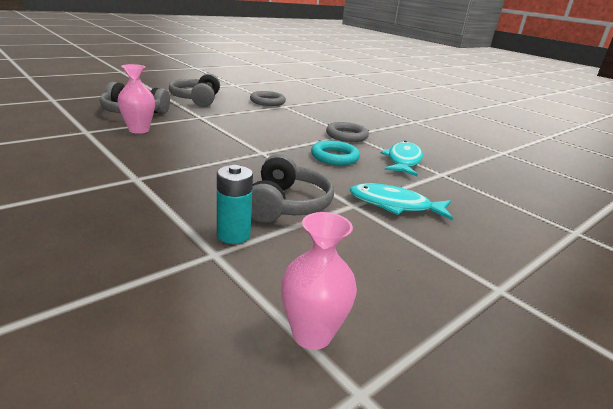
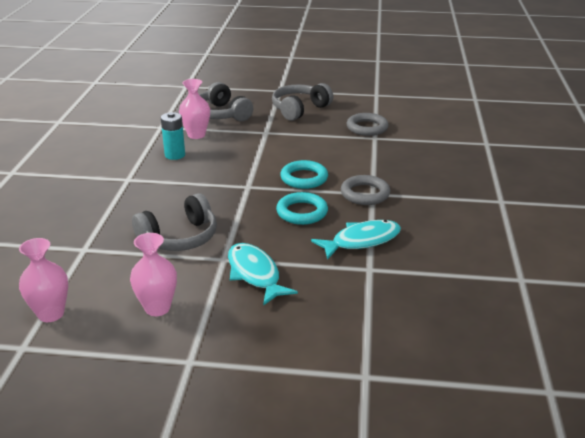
camera: 50 degrees right, 5 degrees up
turquoise battery [217,165,253,244] -> turquoise battery moved to [161,112,185,160]
none -> pink vase [130,233,177,316]
none -> turquoise ring [280,160,328,189]

